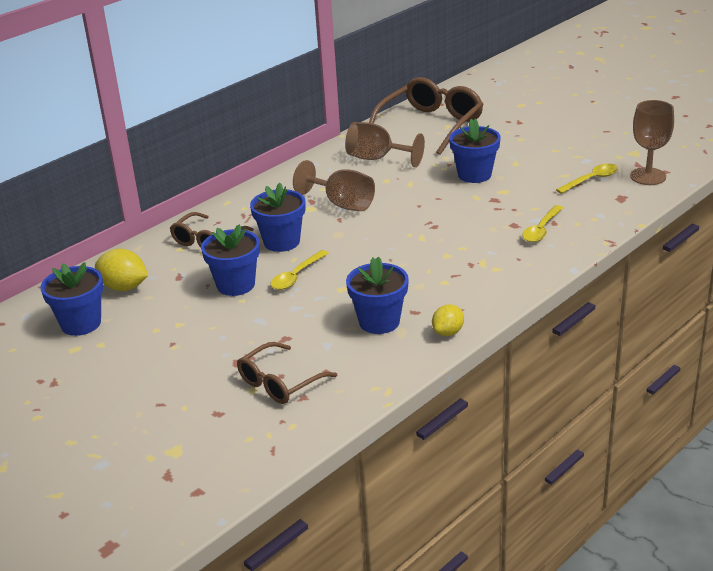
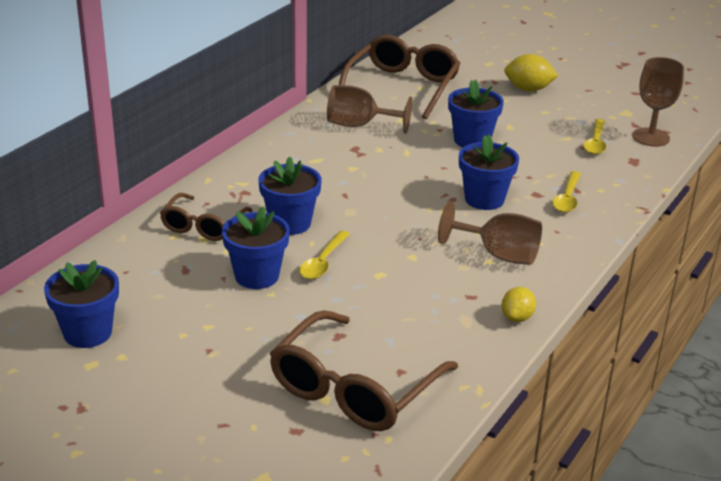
camera: 15 degrees left, 0 degrees up
yellow lemon [95,249,148,291] -> yellow lemon moved to [504,54,558,91]
brown glasses [237,342,337,404] -> brown glasses [269,310,458,431], size x1.67
brown goblet [293,160,375,211] -> brown goblet moved to [438,202,542,265]
blue flower pot [346,257,409,334] -> blue flower pot moved to [459,135,519,210]
yellow spoon [556,164,618,194] -> yellow spoon turned 150 degrees clockwise [583,119,606,155]

